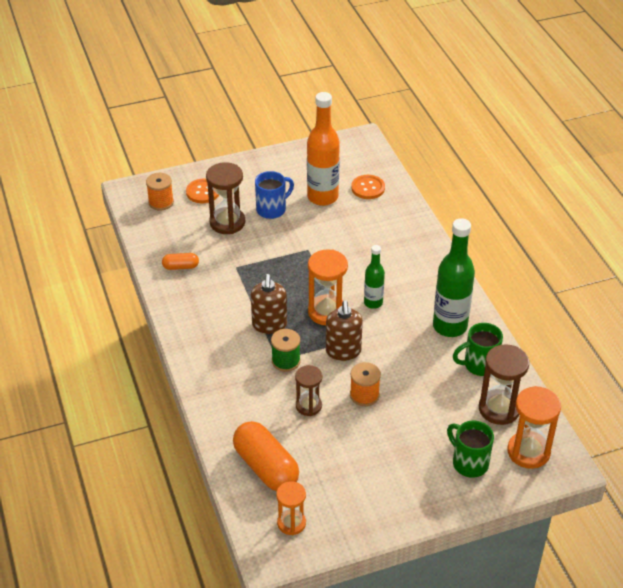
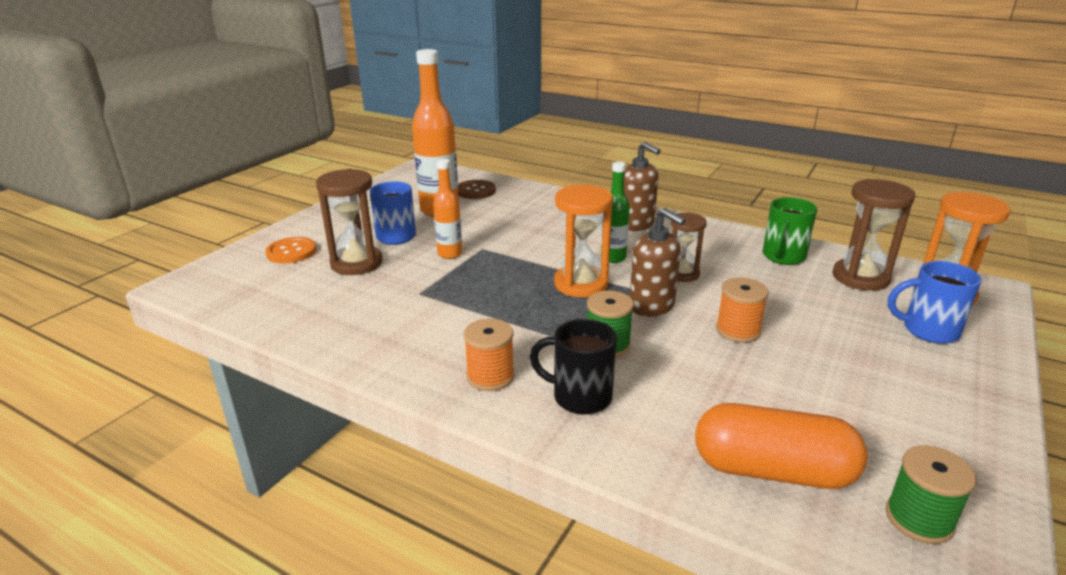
camera: 40 degrees left, 15 degrees down
orange spool [146,173,174,211] -> orange spool moved to [464,318,515,391]
orange capsule [162,253,199,270] -> none
brown soap dispenser [251,274,287,334] -> brown soap dispenser moved to [624,142,661,231]
orange hourglass [276,481,306,535] -> green spool [886,445,976,544]
brown hourglass [295,365,322,416] -> brown hourglass moved to [671,212,707,282]
orange button [351,175,385,199] -> brown button [458,180,496,199]
green bottle [433,218,475,337] -> none
green mug [447,421,494,478] -> blue mug [888,261,982,344]
none -> orange bottle [433,159,462,259]
none -> black mug [530,319,617,415]

